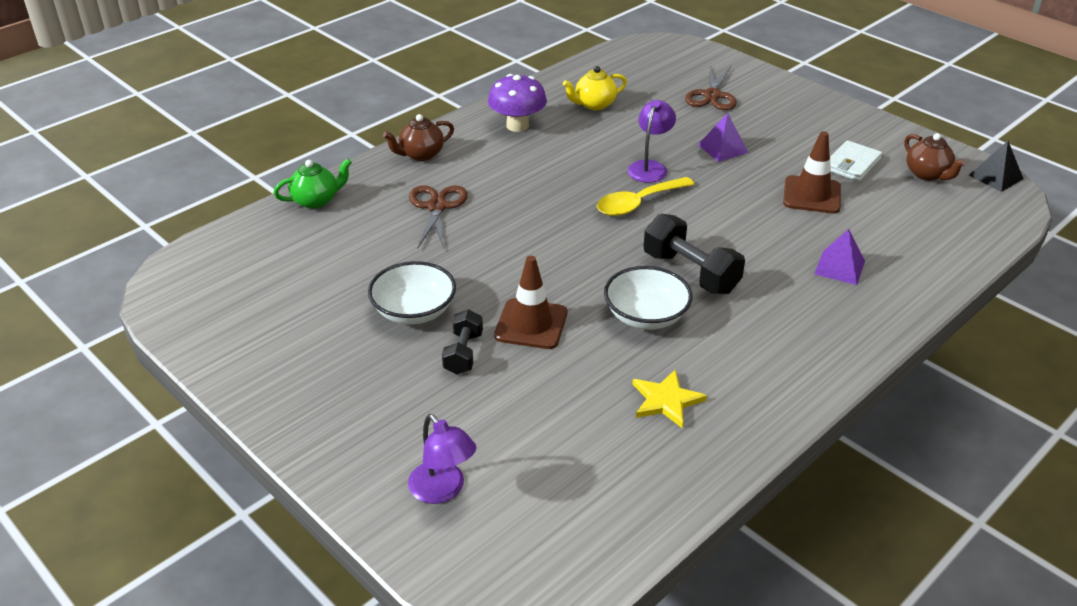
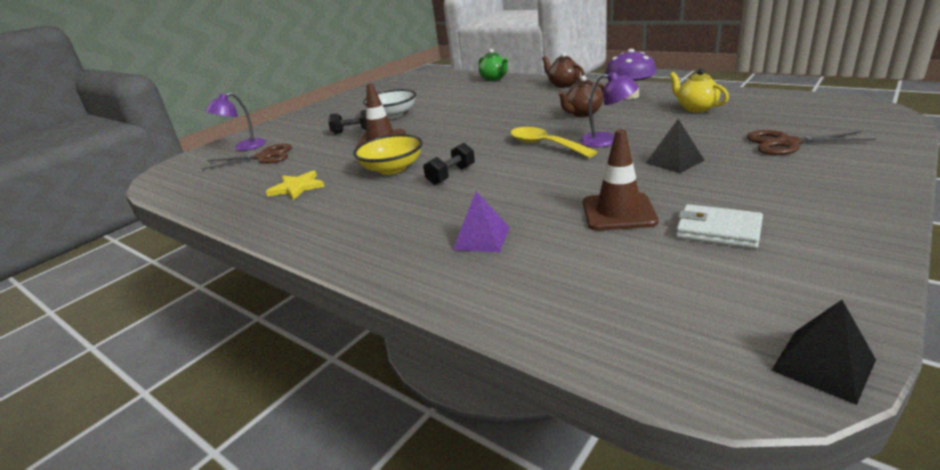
camera: 85 degrees right, 10 degrees down
brown scissors [409,185,468,249] -> brown scissors moved to [202,144,292,170]
white bowl [604,266,693,330] -> yellow bowl [353,134,423,175]
black dumbbell [643,214,745,294] -> black dumbbell [423,143,475,185], size x0.61
purple pyramid [698,113,748,162] -> black pyramid [646,119,705,173]
brown teapot [904,133,966,181] -> brown teapot moved to [558,75,605,117]

